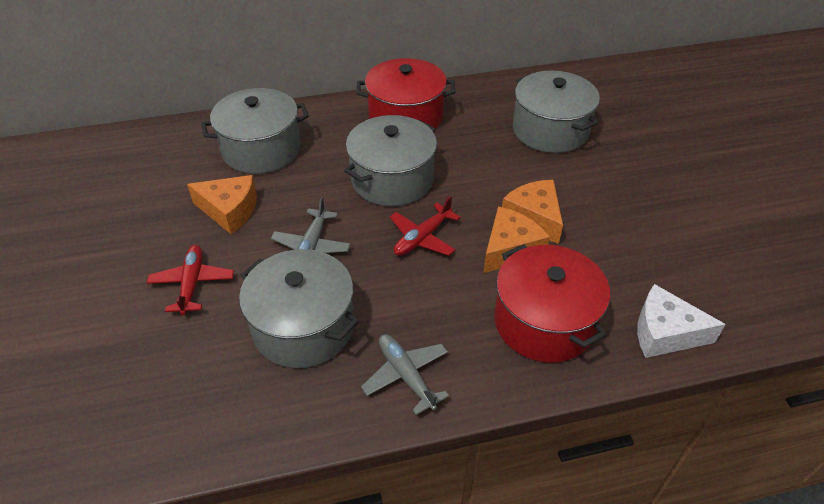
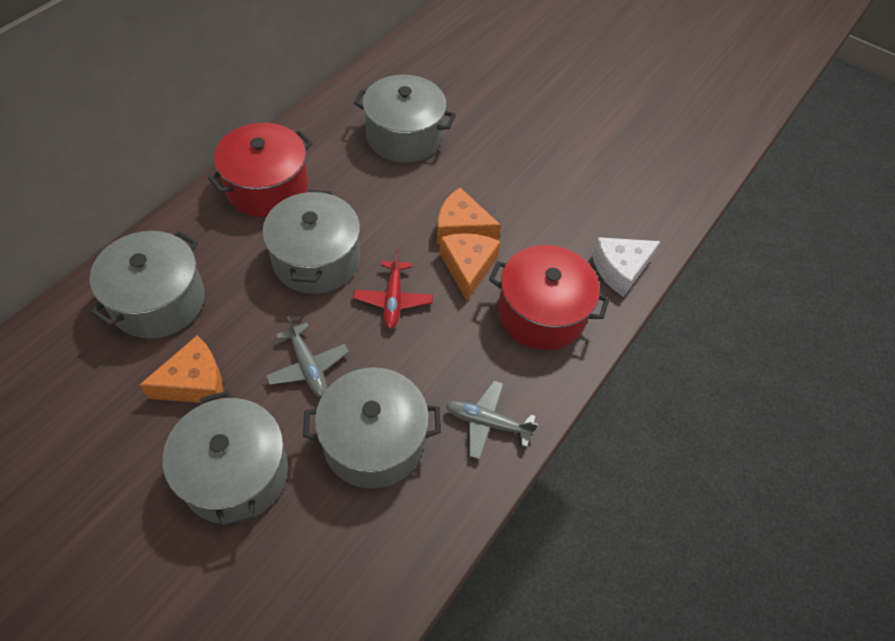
camera: 45 degrees left, 10 degrees up
red plane [147,245,234,315] -> grey pot [163,391,288,527]

